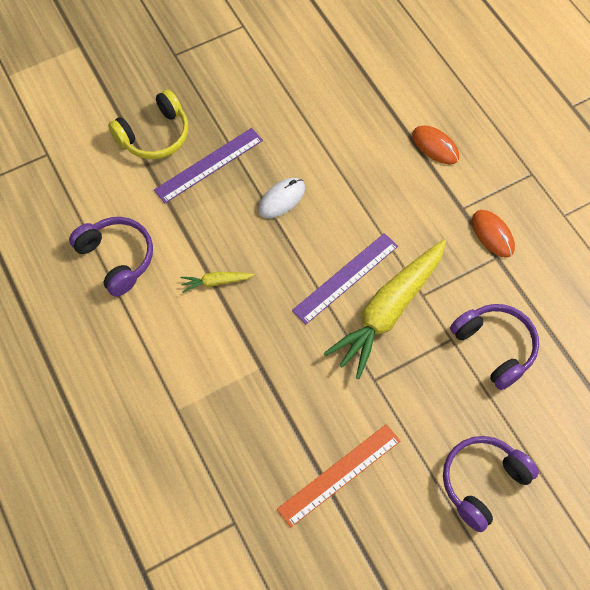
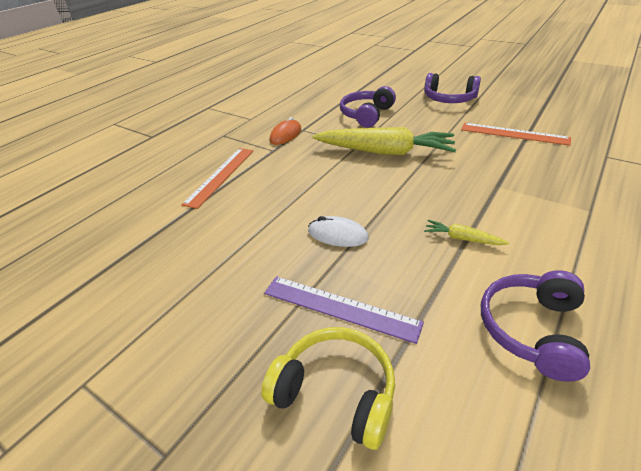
camera: 115 degrees left, 25 degrees down
yellow carrot [181,272,255,293] -> yellow carrot turned 150 degrees clockwise [424,220,509,245]
purple ruler [292,233,398,324] -> none
orange mouse [412,125,459,164] -> orange ruler [182,148,253,209]

